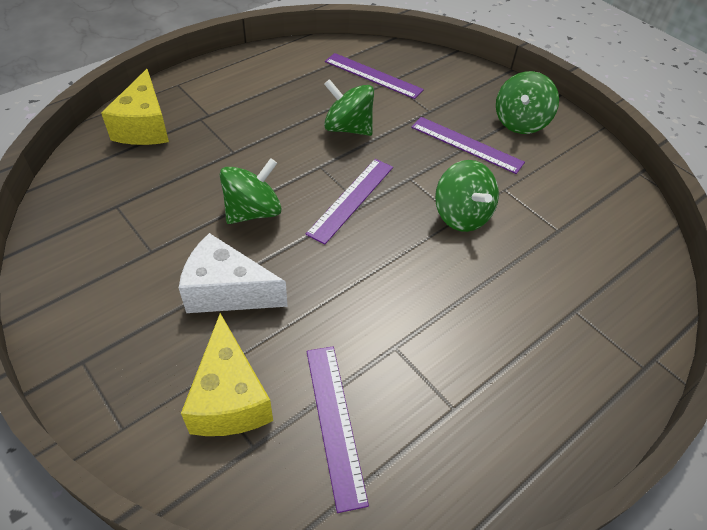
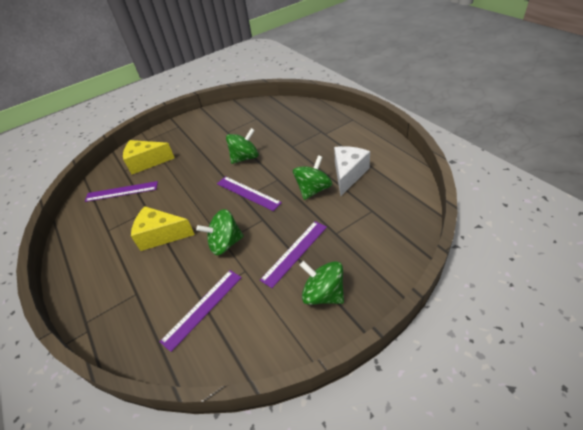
camera: 105 degrees right, 5 degrees down
yellow cheese [101,69,169,145] -> yellow cheese moved to [131,206,195,251]
white cheese [179,233,288,313] -> white cheese moved to [334,146,370,197]
green spinning top [220,158,282,224] -> green spinning top turned 90 degrees counterclockwise [226,128,259,164]
purple ruler [325,53,424,99] -> purple ruler moved to [160,270,242,352]

